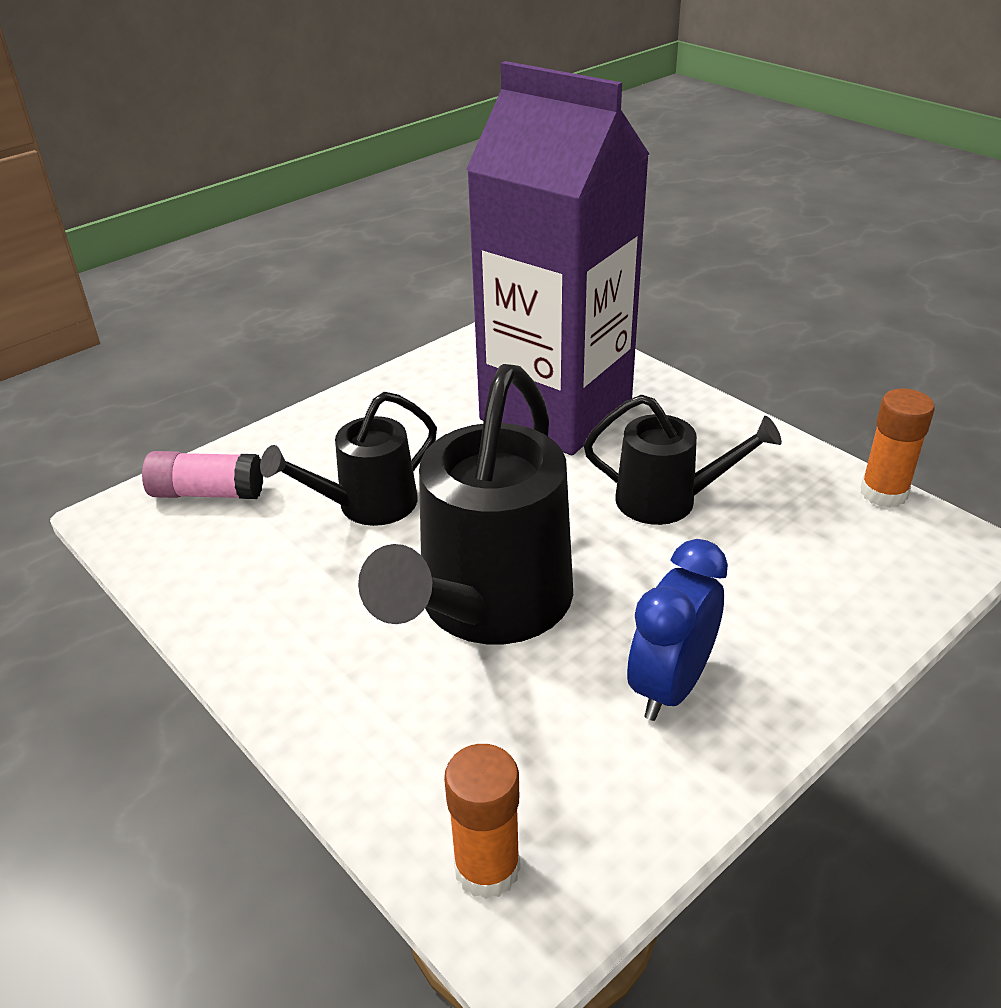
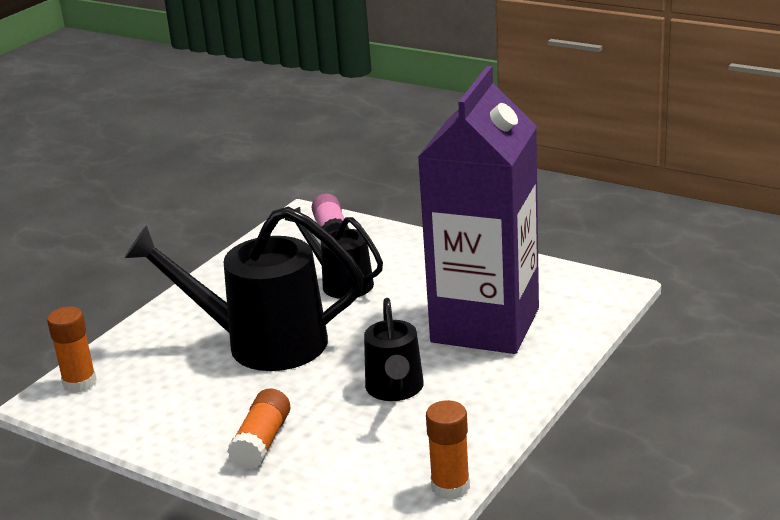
camera: 75 degrees right, 10 degrees down
blue clock [627,539,728,721] -> none
none -> orange glue stick [227,388,291,470]

